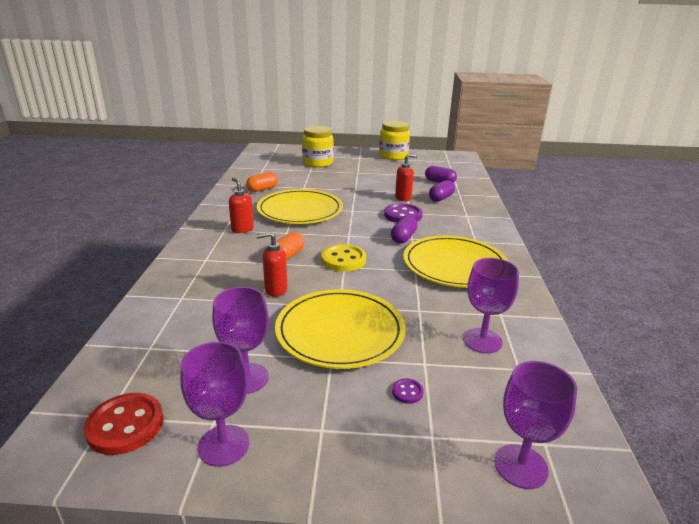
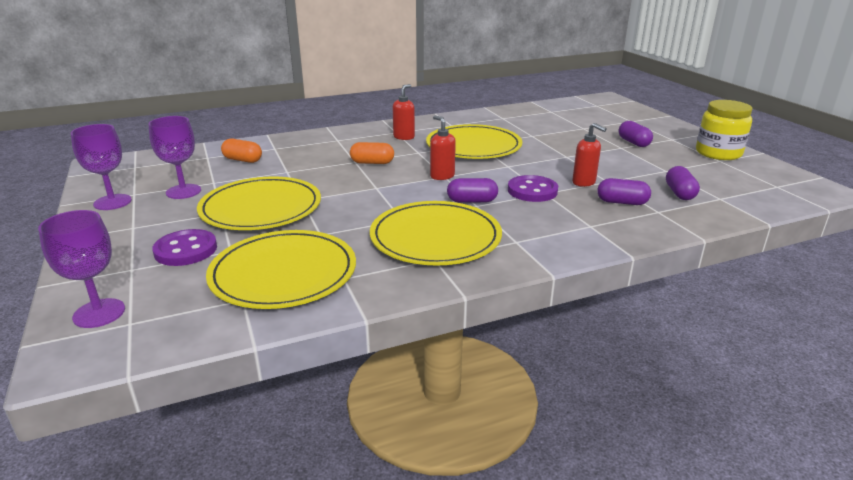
camera: 65 degrees right, 0 degrees up
red button [84,393,164,455] -> none
orange capsule [246,172,278,192] -> orange capsule moved to [221,139,262,163]
red soap dispenser [256,232,287,297] -> red soap dispenser moved to [430,115,456,180]
yellow jar [302,126,334,167] -> none
yellow button [321,244,366,271] -> none
purple button [392,378,424,404] -> purple button [152,229,217,266], size x2.11
purple goblet [463,258,519,353] -> yellow plate [206,230,356,309]
none -> purple capsule [619,121,653,147]

